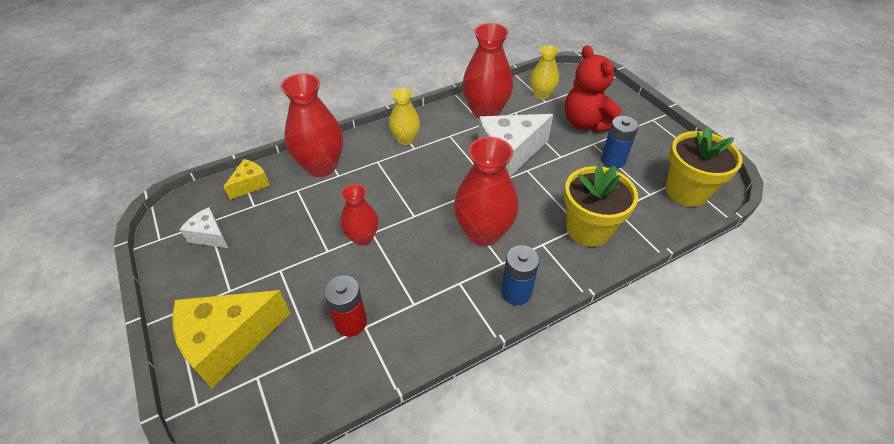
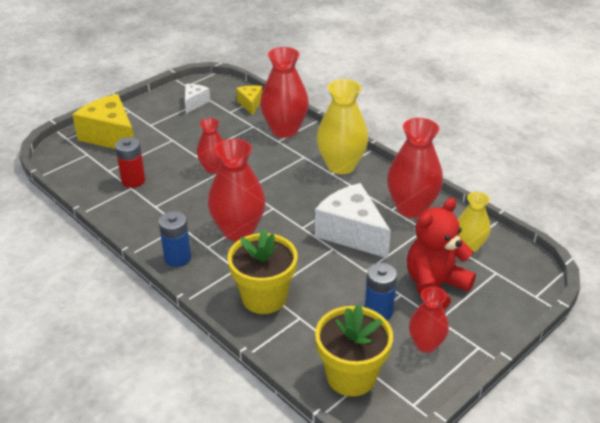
camera: 75 degrees right, 10 degrees down
yellow cheese [223,159,270,200] -> yellow cheese turned 120 degrees counterclockwise [236,85,263,116]
yellow vase [389,88,420,145] -> yellow vase [317,79,368,174], size x1.68
none -> red vase [409,287,449,353]

